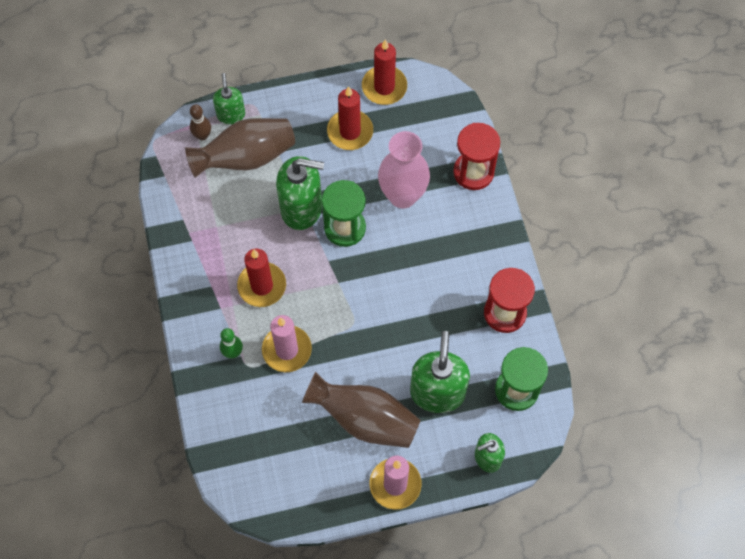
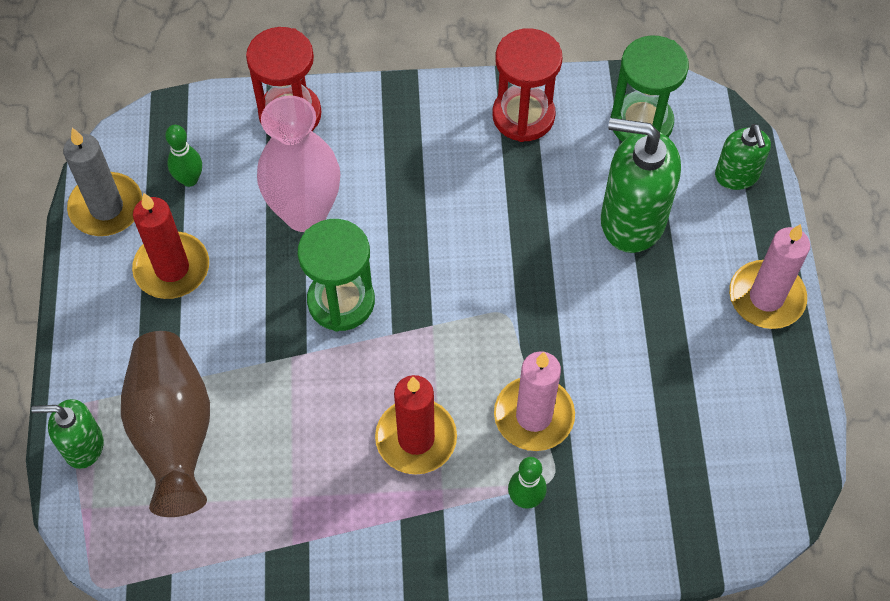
camera: 80 degrees left, 5 degrees down
brown bowling pin [190,104,211,140] -> none
green soap dispenser [276,156,324,230] -> none
brown vase [302,372,421,448] -> none
red candle [362,39,407,105] -> grey candle [63,128,142,236]
none -> green bowling pin [165,125,202,187]

